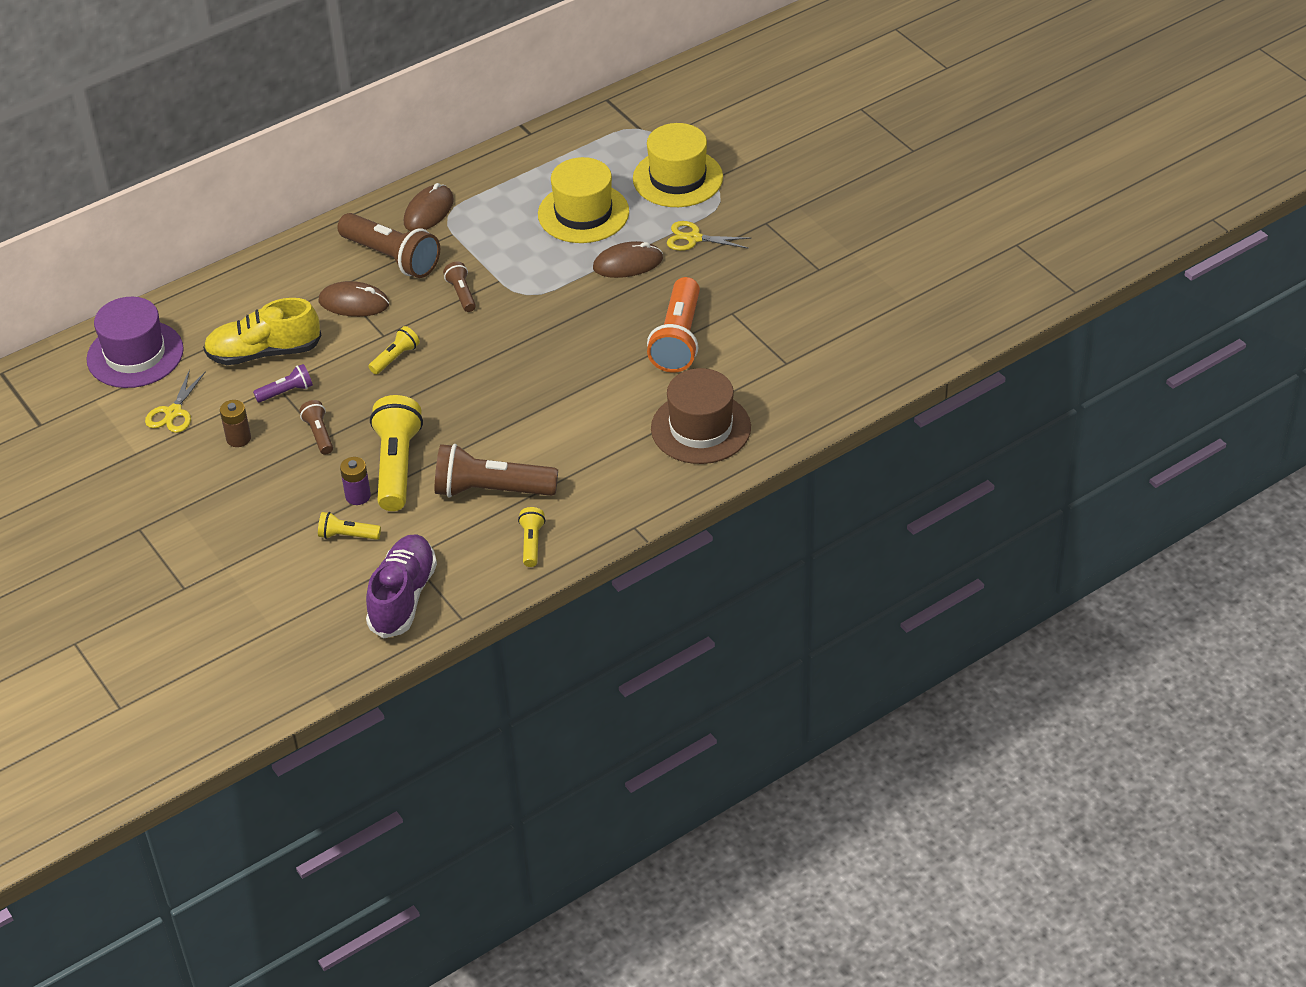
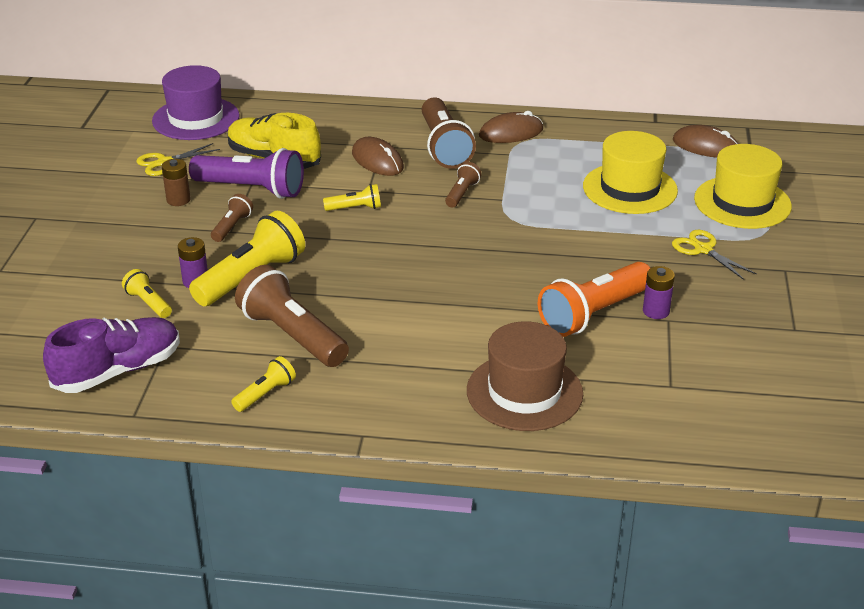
camera: 40 degrees right, 10 degrees down
purple flashlight [253,364,313,403] -> purple flashlight [189,148,304,199], size x2.01
brown mouse [593,241,663,278] -> brown mouse moved to [673,125,738,158]
none -> purple battery [643,266,675,319]

